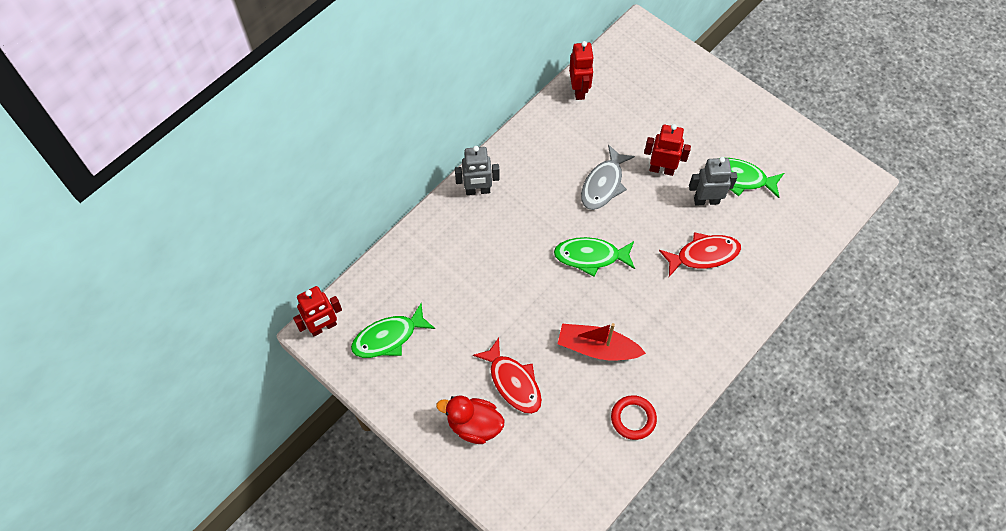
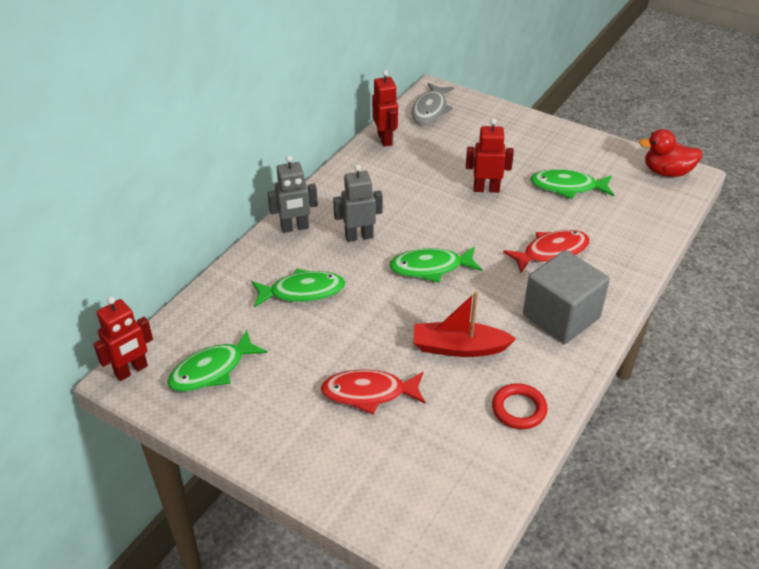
camera: 10 degrees left, 20 degrees down
red duck [437,396,504,444] -> red duck moved to [639,129,703,177]
red fish [473,338,542,414] -> red fish turned 135 degrees clockwise [321,369,426,414]
grey fish [581,144,635,210] -> grey fish moved to [412,83,454,124]
grey robot [689,157,737,206] -> grey robot moved to [333,164,383,242]
none -> green fish [251,268,345,307]
none -> grey cube [523,250,610,344]

